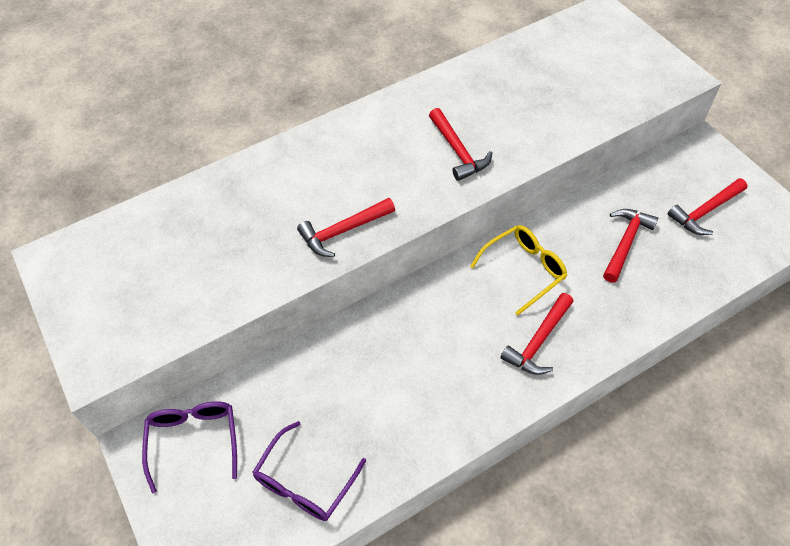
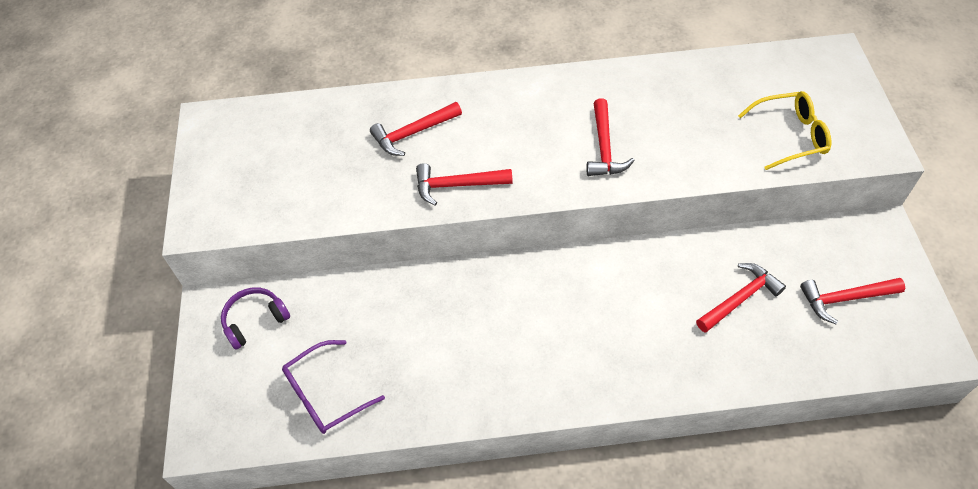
camera: 25 degrees right, 0 degrees up
purple glasses [142,401,237,493] -> purple headphones [221,288,290,350]
yellow glasses [470,225,567,315] -> yellow glasses moved to [738,91,832,170]
red hammer [500,293,574,375] -> red hammer moved to [370,102,462,156]

